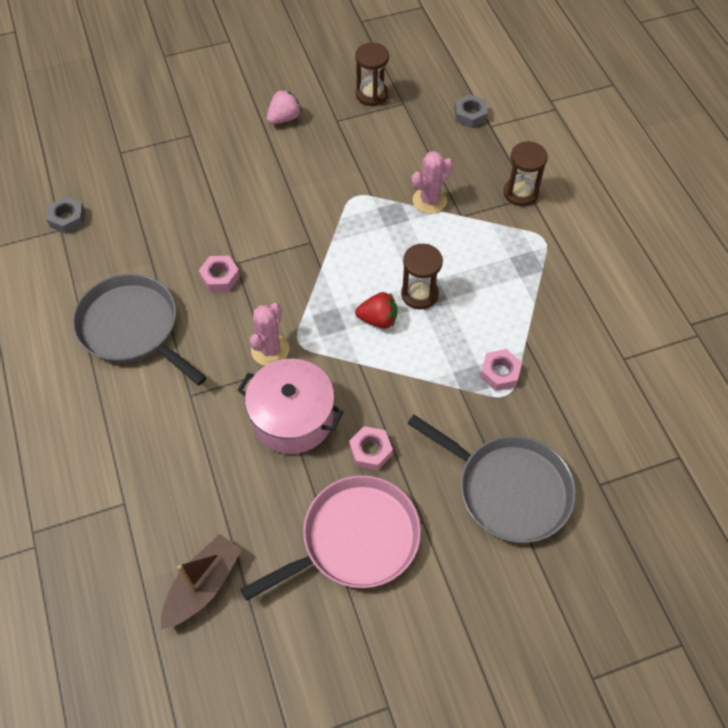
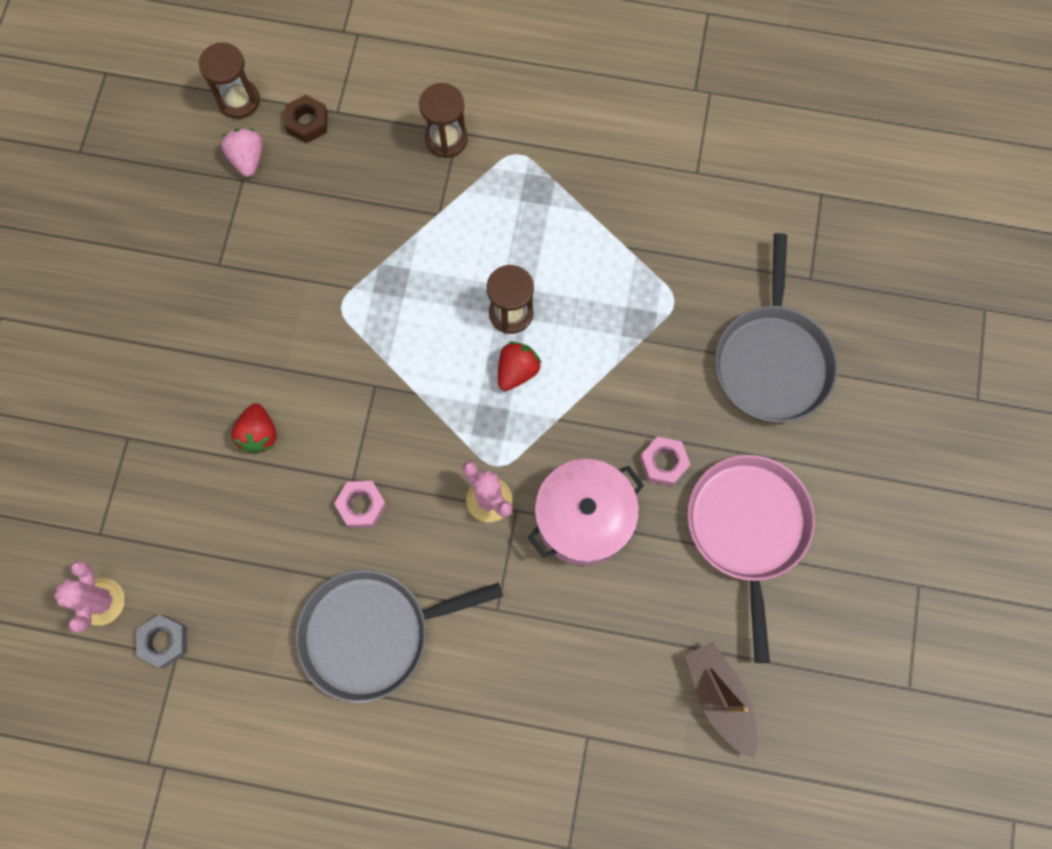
camera: 60 degrees left, 15 degrees up
pink strawberry [267,89,302,124] -> pink strawberry moved to [221,128,263,177]
brown hourglass [355,43,389,106] -> brown hourglass moved to [199,43,260,119]
grey pan [407,415,576,543] -> grey pan turned 120 degrees clockwise [715,233,838,423]
pink cactus [412,151,453,214] -> pink cactus moved to [54,561,125,632]
grey nut [455,94,488,128] -> brown nut [284,95,328,143]
pink nut [480,349,522,391] -> none
none -> red strawberry [231,403,277,454]

